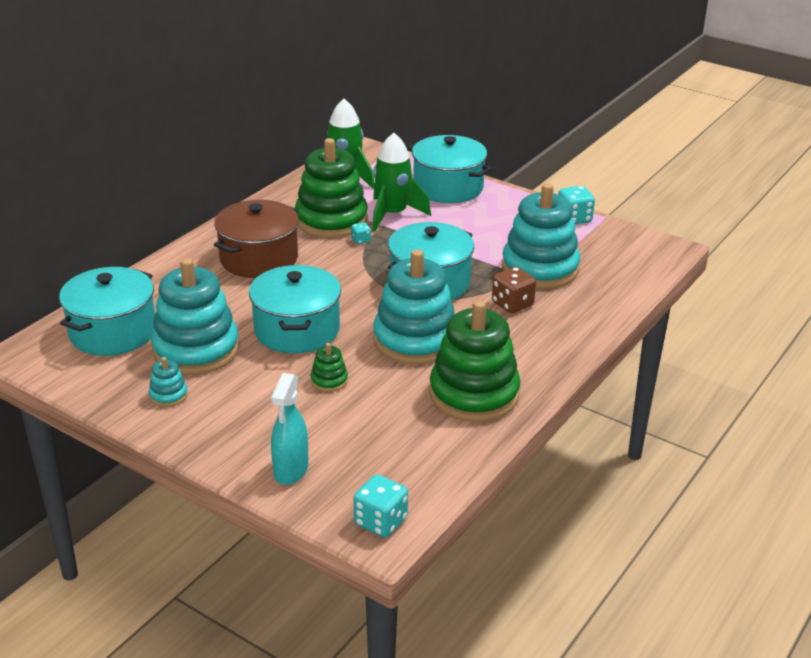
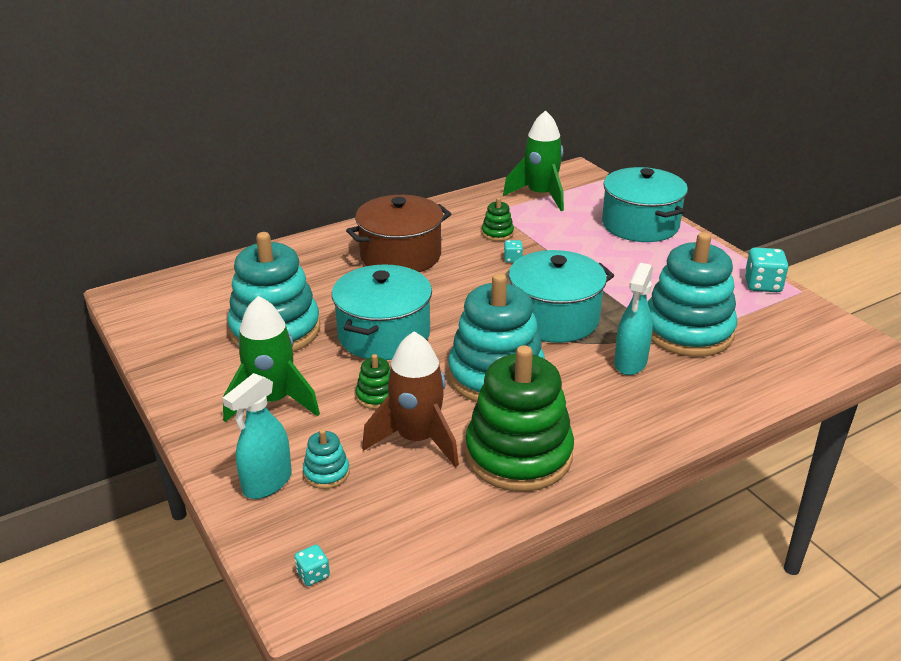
camera: 25 degrees right, 0 degrees up
turquoise pot [59,267,155,356] -> none
turquoise stacking toy [149,357,188,407] -> turquoise stacking toy moved to [303,429,350,489]
green stacking toy [295,138,368,238] -> green stacking toy [482,198,514,241], size x0.42
turquoise dice [354,474,408,538] -> turquoise dice [294,545,330,586], size x0.54
green rocket [372,133,431,232] -> green rocket moved to [223,296,320,422]
brown dice [492,267,536,313] -> turquoise spray bottle [614,263,653,375]
none -> brown rocket [362,331,459,467]

